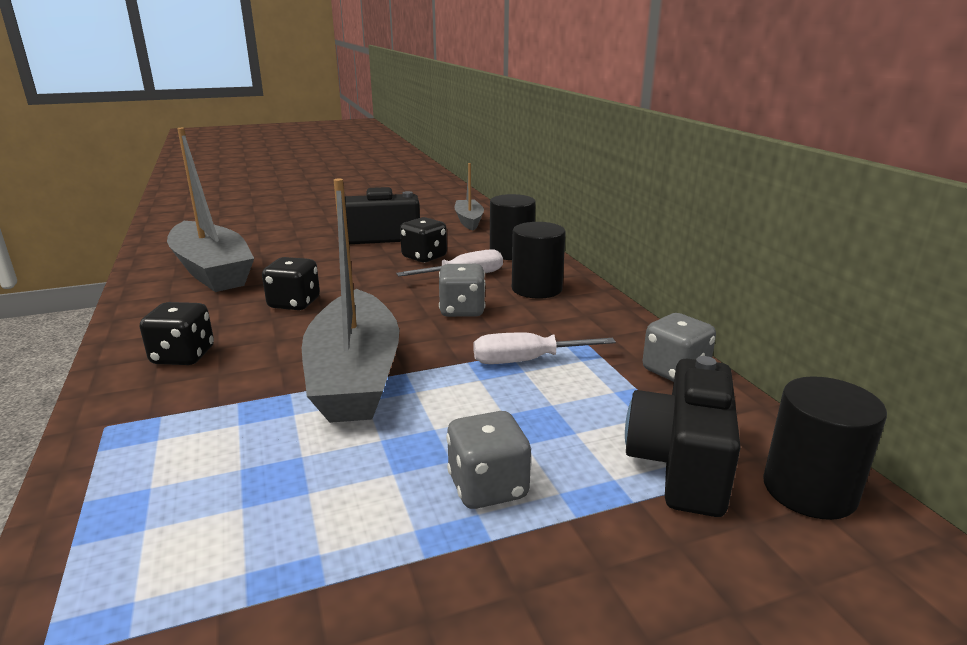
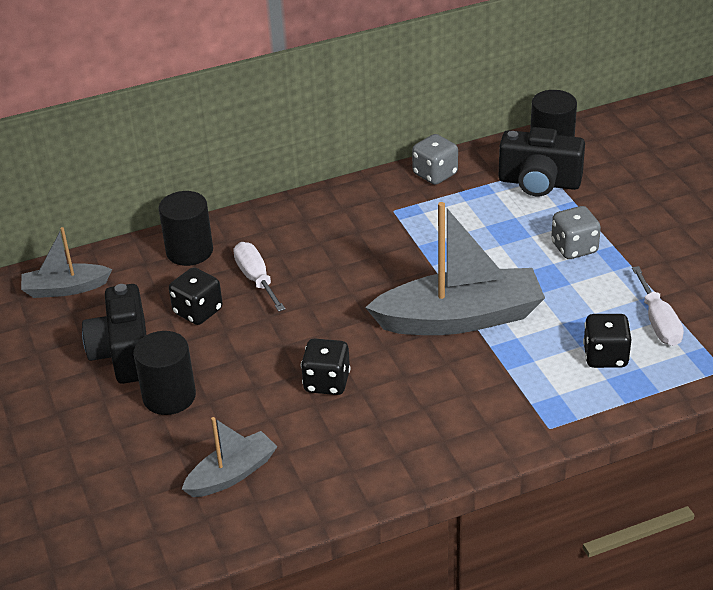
camera: 90 degrees left, 15 degrees up
black dice [140,302,214,365] -> black dice moved to [583,314,631,368]
grey boat [167,128,254,292] -> grey boat [182,417,277,497], size x0.54
grey dice [439,264,485,317] -> none
white screwdriver [474,333,616,364] -> white screwdriver moved to [632,266,684,346]
black cylinder [512,222,566,299] -> black cylinder moved to [134,331,196,415]

